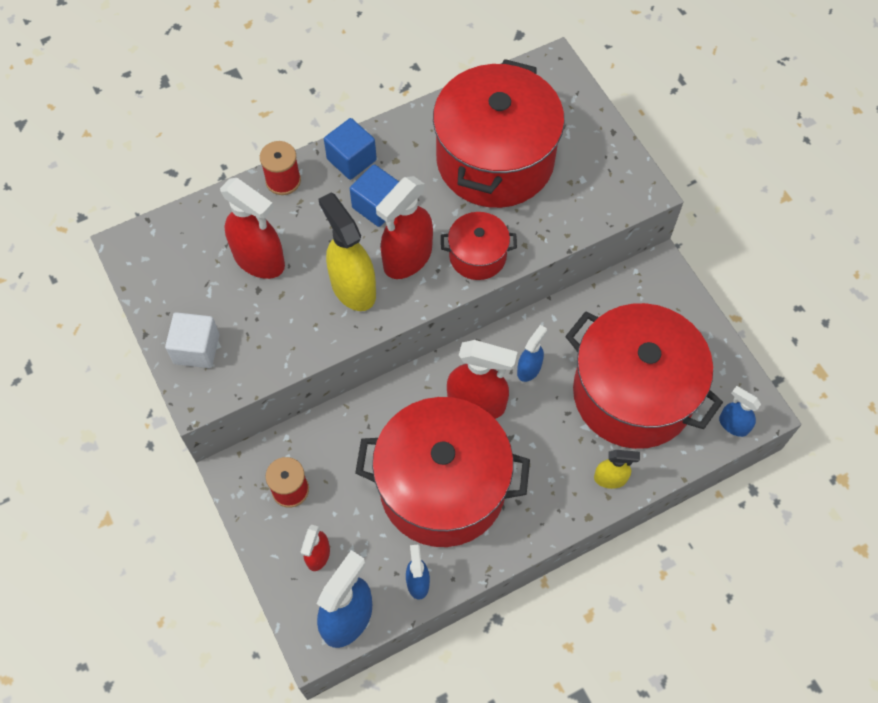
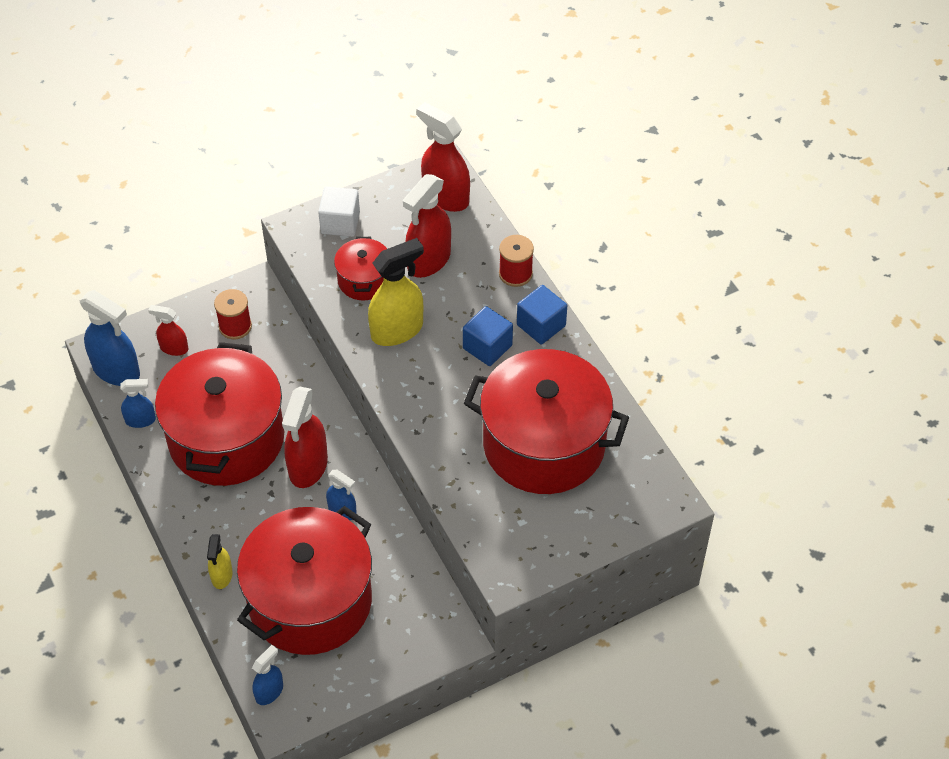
camera: 90 degrees right, 10 degrees down
red spray bottle [376,176,433,279] -> red spray bottle moved to [416,102,470,212]
red pot [441,212,517,280] -> red pot moved to [334,237,387,301]

